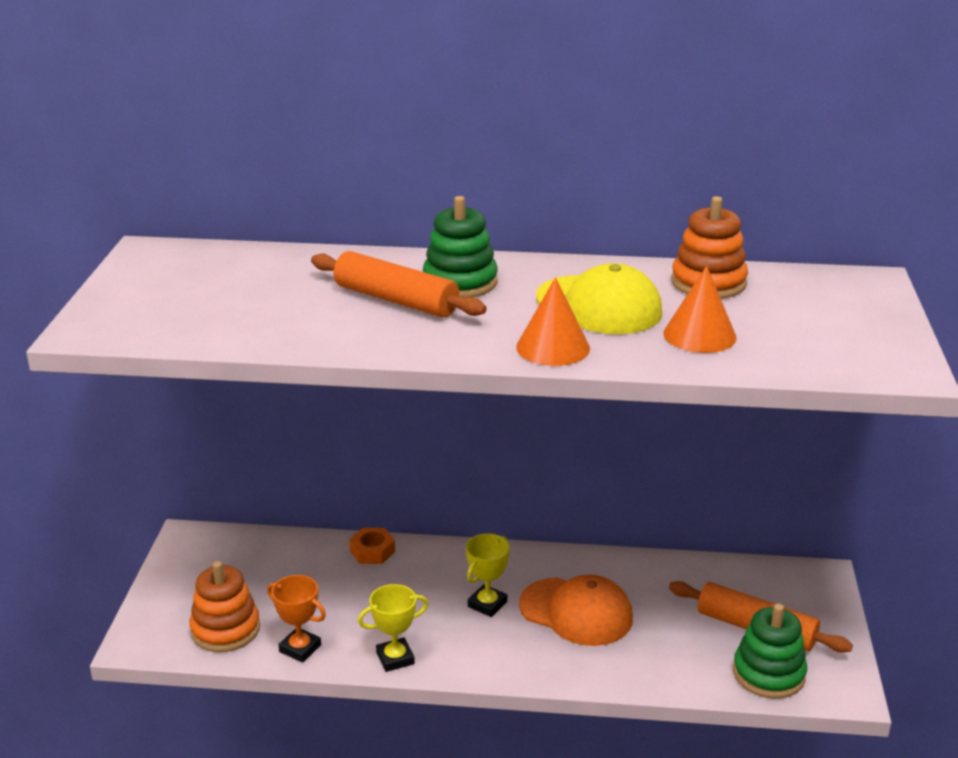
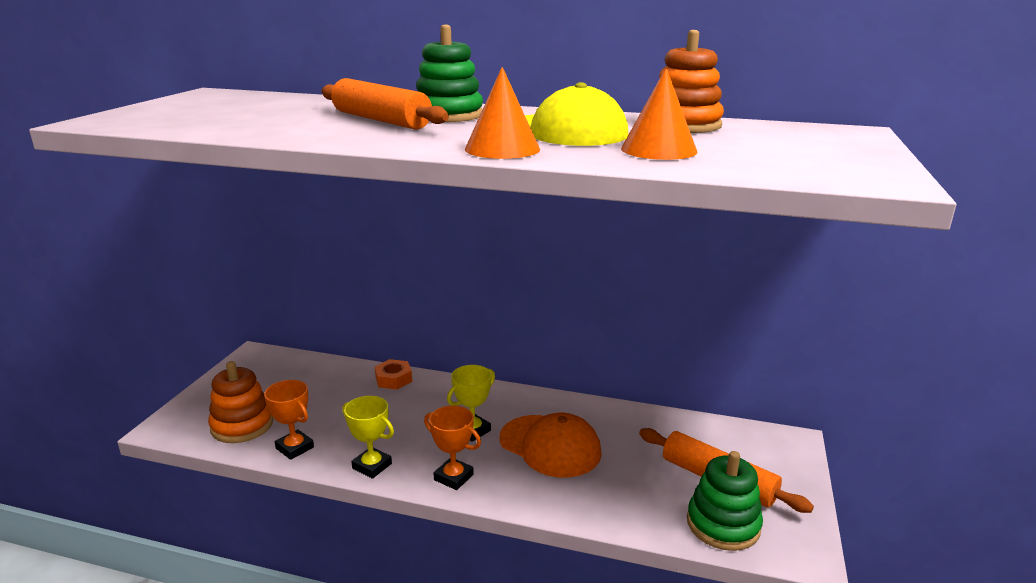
camera: 10 degrees right, 5 degrees down
yellow trophy [358,584,428,672] -> yellow trophy turned 45 degrees clockwise [342,396,394,479]
none -> orange trophy [424,405,481,490]

